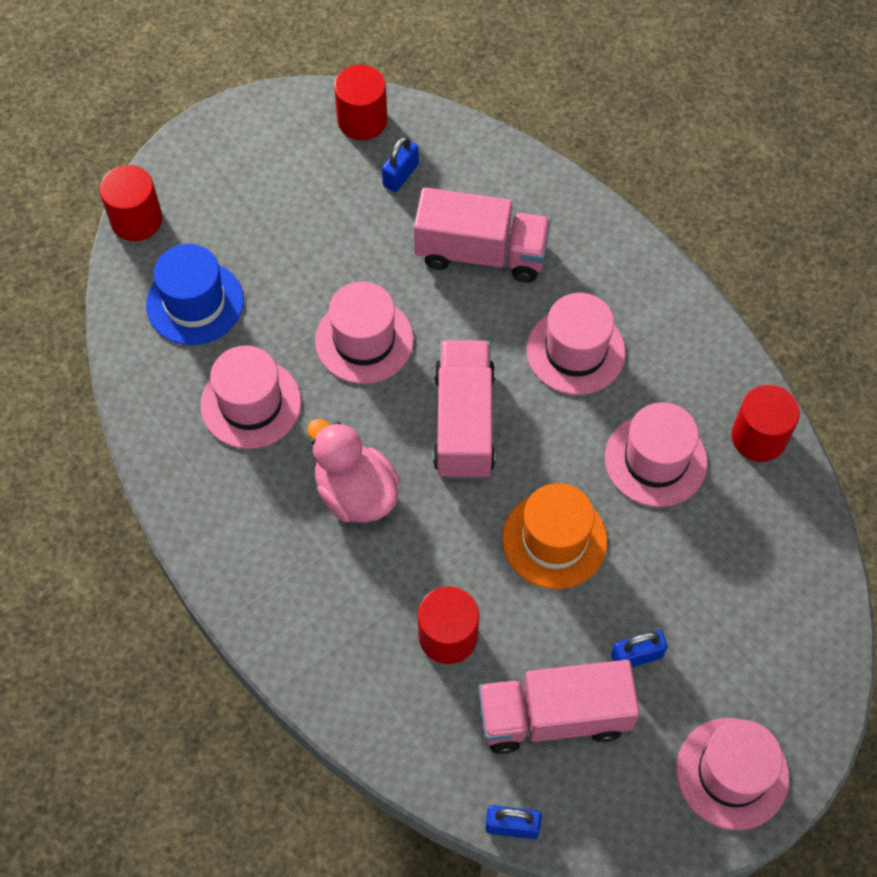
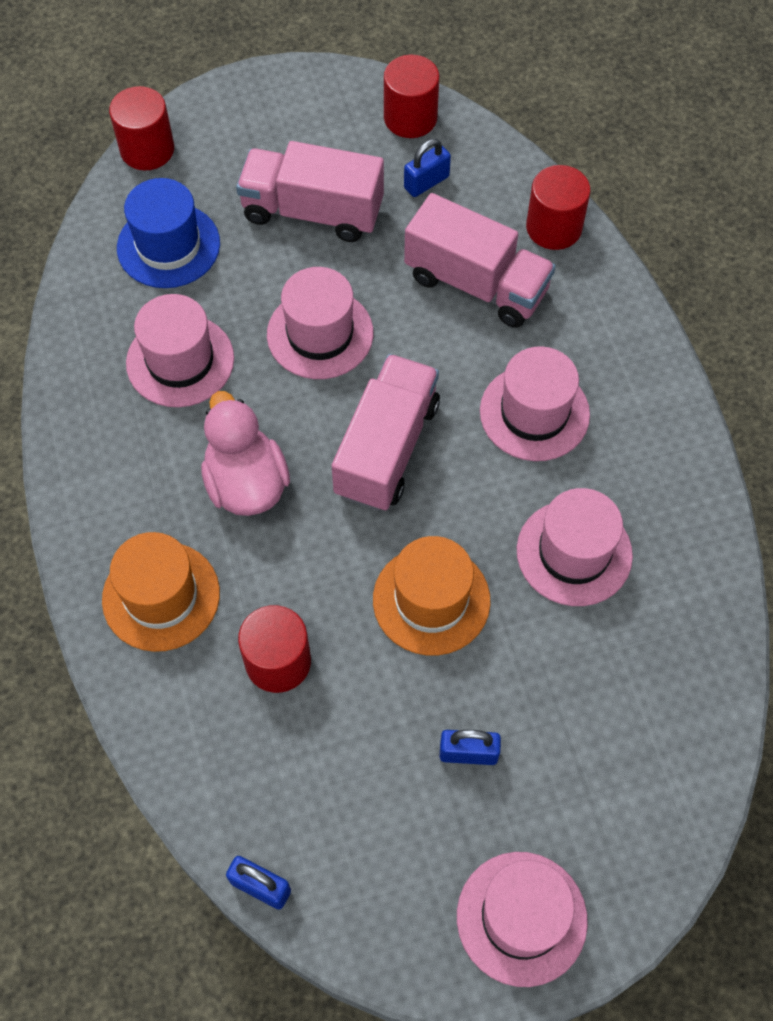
camera: 20 degrees right, 0 degrees up
pink truck [478,660,640,754] -> pink truck moved to [236,141,384,242]
red cylinder [732,385,800,462] -> red cylinder moved to [526,165,590,250]
none -> orange hat [102,532,220,652]

